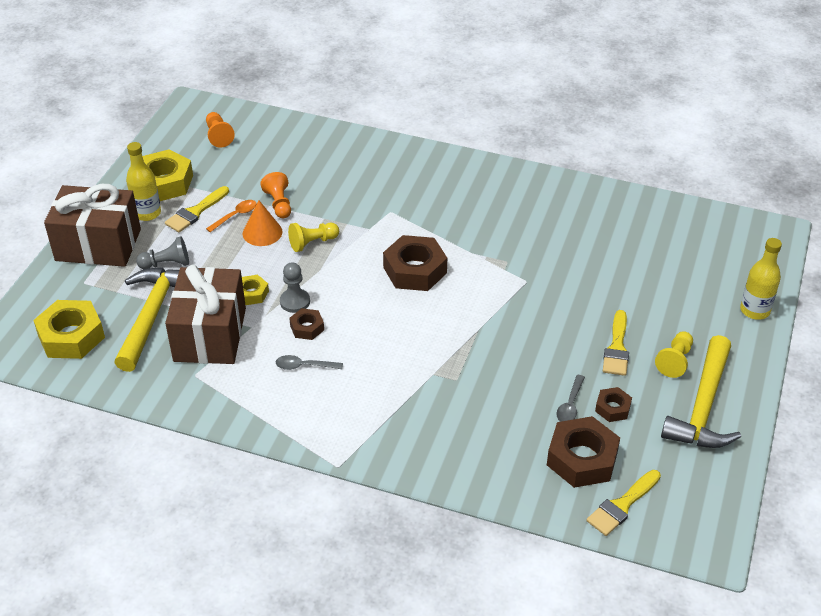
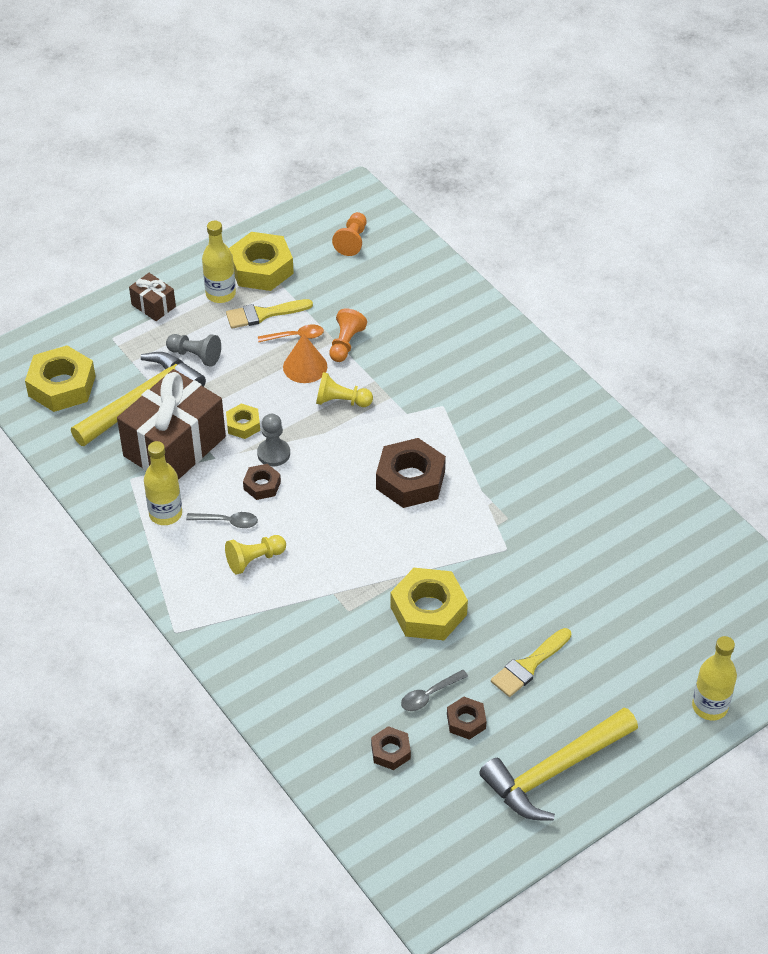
camera: 35 degrees right, 5 degrees up
brown gift [44,184,141,267] -> brown gift [129,273,176,321], size x0.46
grey spoon [276,355,343,370] -> grey spoon turned 150 degrees clockwise [186,512,258,528]
brown nut [547,416,620,488] -> brown nut [371,726,411,770], size x0.52
yellow brush [586,470,661,536] -> none
yellow pawn [655,331,693,378] -> yellow pawn moved to [225,535,286,575]
none -> yellow bottle [144,441,182,525]
none -> yellow nut [390,568,468,640]

